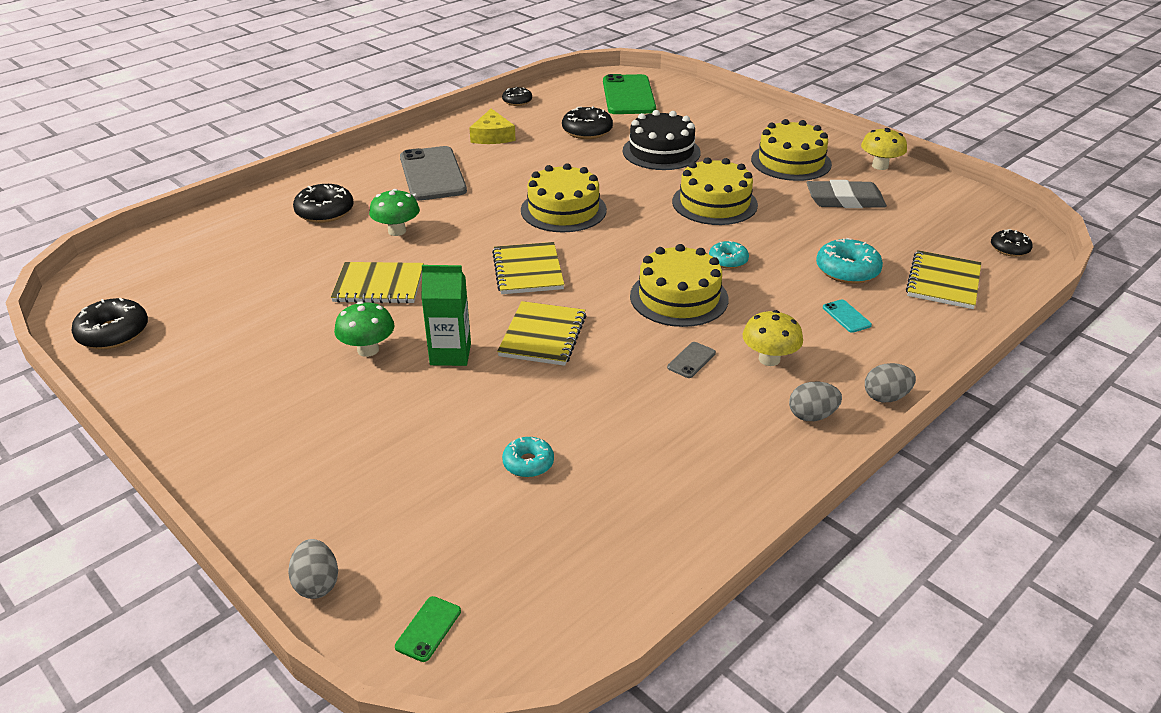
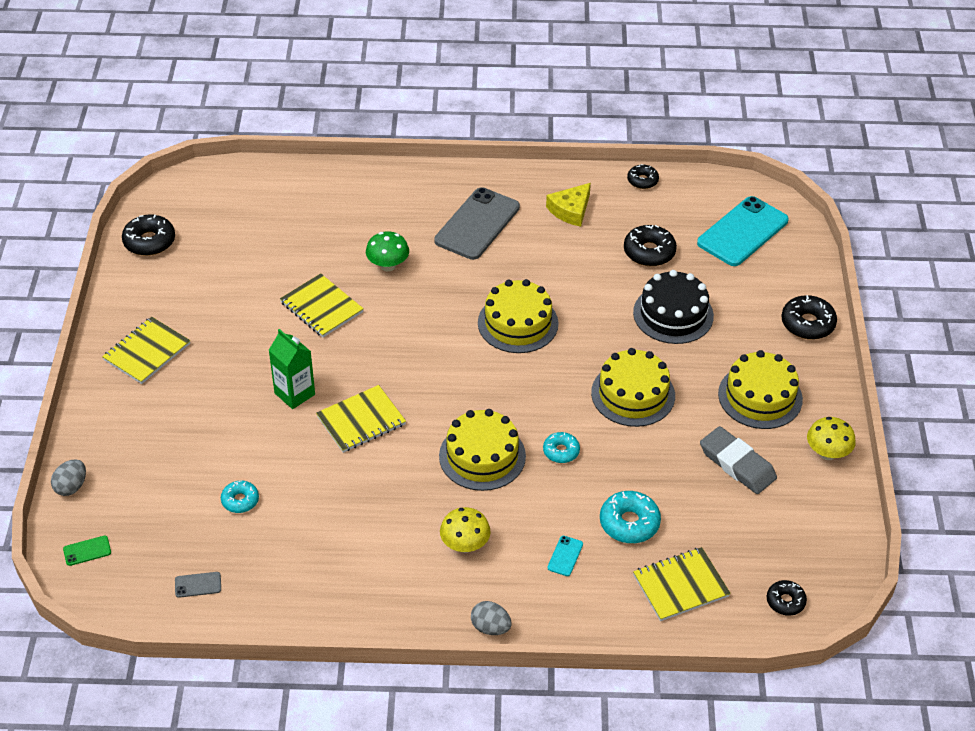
camera: 45 degrees right, 10 degrees up
black donut [293,184,354,223] -> black donut moved to [781,295,837,340]
green mushroom [334,301,395,357] -> none
yellow notebook [492,242,564,294] -> yellow notebook moved to [102,317,190,384]
green phone [603,74,656,114] -> turquoise phone [697,196,789,266]
grey phone [667,342,716,378] -> grey phone moved to [175,572,221,598]
grey egg [789,382,842,421] -> none

